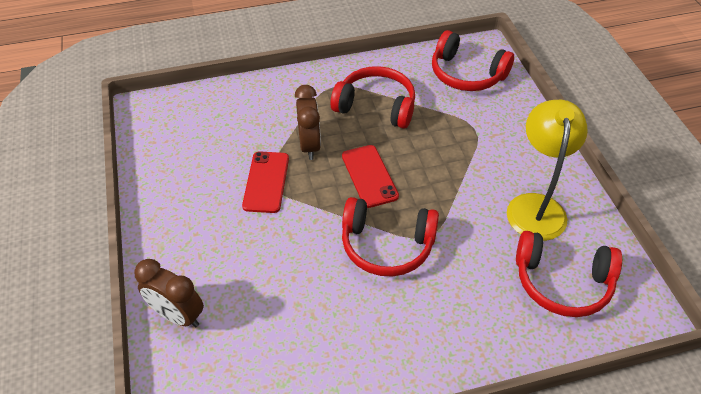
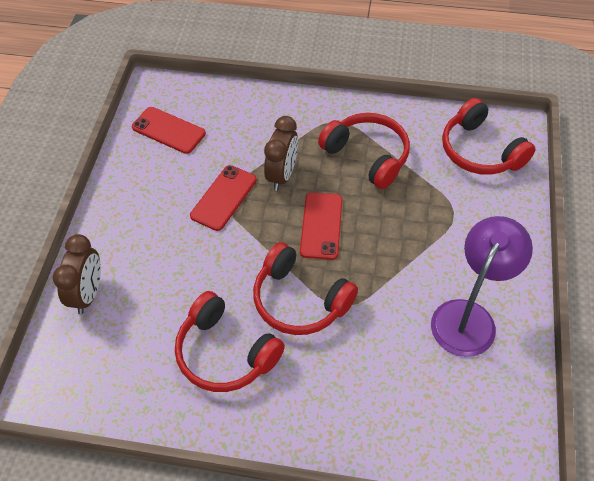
camera: 25 degrees right, 5 degrees up
brown clock [134,259,204,327] -> brown clock turned 135 degrees counterclockwise [53,234,101,314]
yellow lamp [507,100,588,241] -> purple lamp [431,216,533,357]
red headphones [516,231,622,317] -> red headphones moved to [175,291,285,392]
none -> red phone [132,107,206,154]

